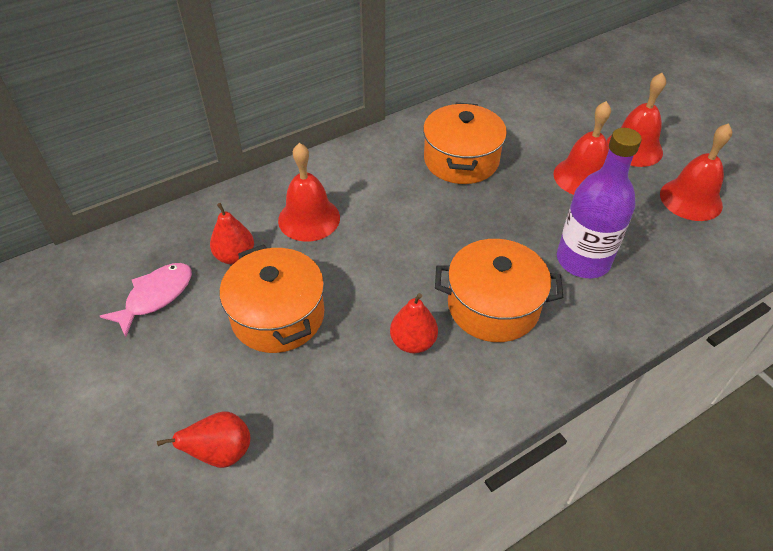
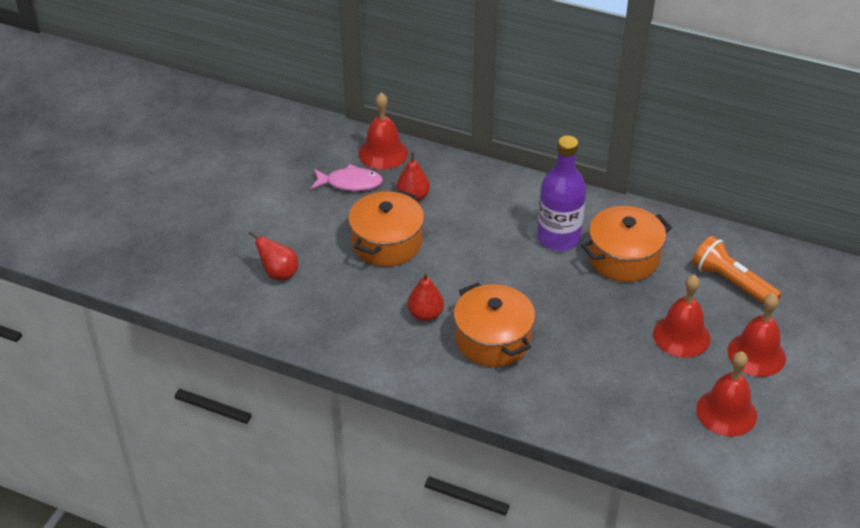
camera: 55 degrees right, 5 degrees down
red bell [278,143,340,242] -> red bell moved to [359,92,408,170]
purple bottle [557,128,642,278] -> purple bottle moved to [537,136,586,251]
none -> orange flashlight [692,236,782,304]

